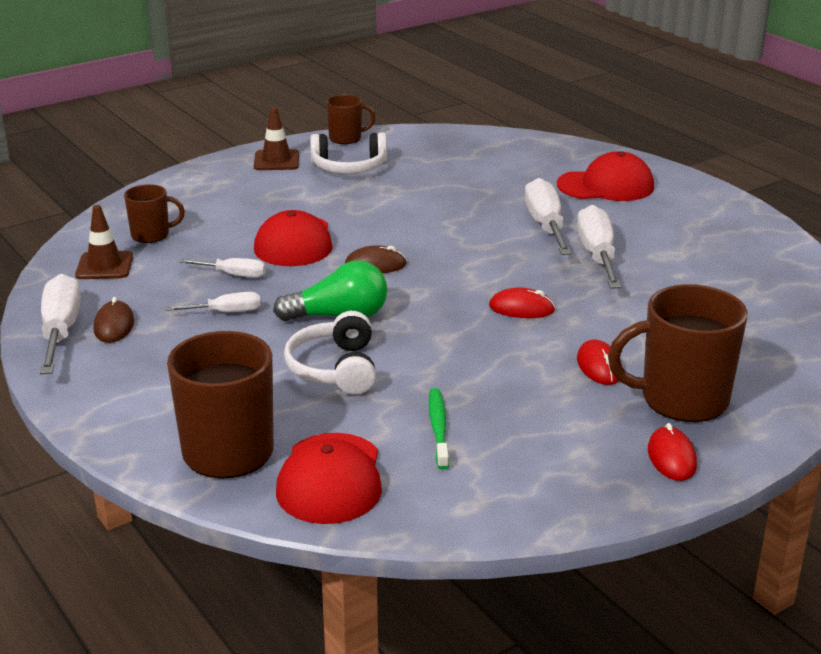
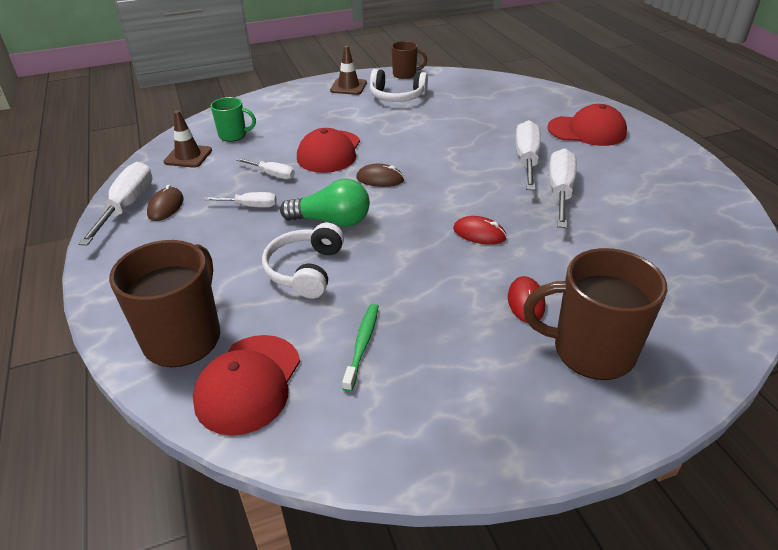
camera: 15 degrees right, 10 degrees up
brown mug [124,184,185,243] -> green mug [211,97,256,142]
red mouse [648,423,697,481] -> none

